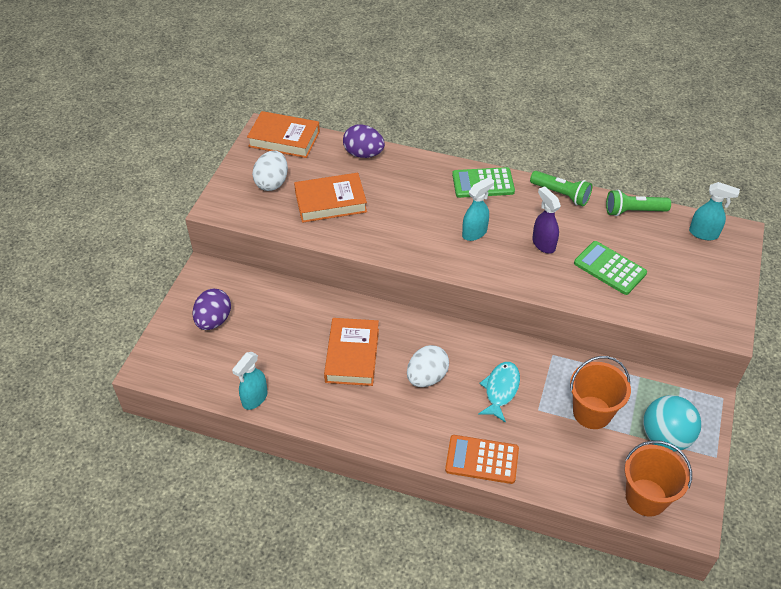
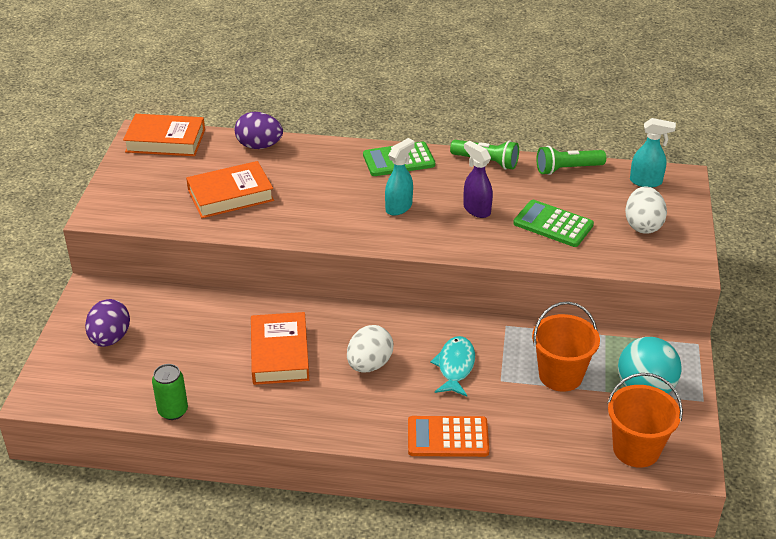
camera: 10 degrees left, 10 degrees down
turquoise spray bottle [232,352,268,410] -> green can [152,364,188,420]
white egg [252,150,288,191] -> white egg moved to [625,186,667,234]

